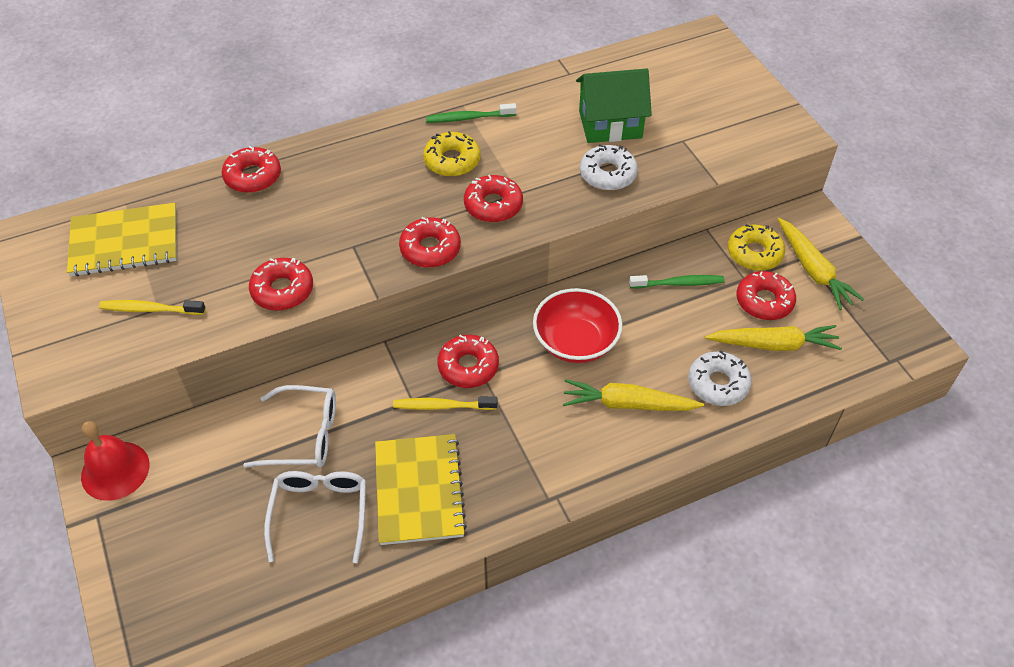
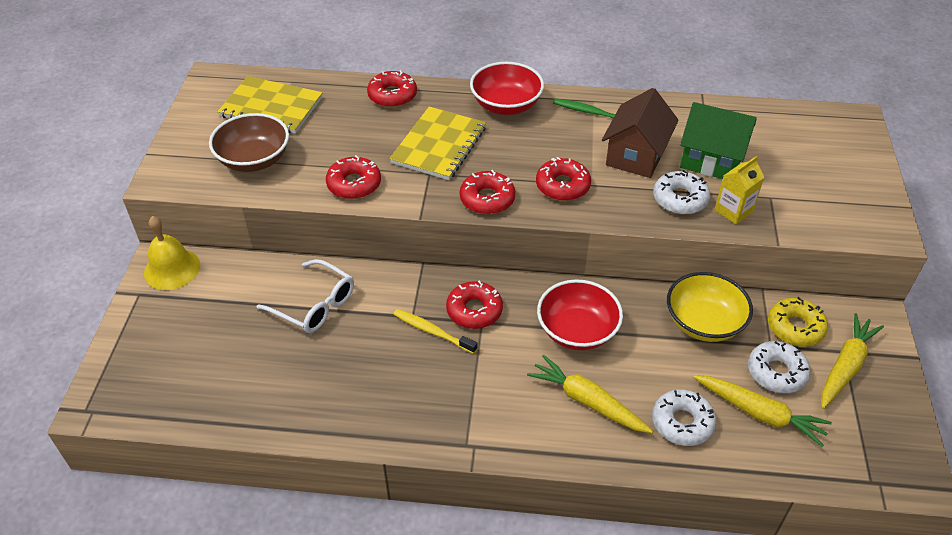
camera: 30 degrees right, 5 degrees down
red bell [81,421,150,501] -> yellow bell [144,216,200,290]
yellow toothbrush [99,300,206,315] -> brown bowl [209,113,289,172]
white glasses [264,471,366,563] -> none
yellow notebook [375,434,467,545] -> yellow notebook moved to [389,107,486,180]
yellow donut [423,131,480,177] -> none
green toothbrush [629,275,725,288] -> yellow bowl [667,272,753,342]
red donut [737,271,796,320] -> white donut [748,341,810,393]
yellow carrot [778,218,865,310] -> yellow carrot turned 150 degrees counterclockwise [821,313,884,409]
none -> red bowl [470,62,544,115]
none -> brown house [602,88,679,178]
none -> yellow carton [714,156,764,224]

